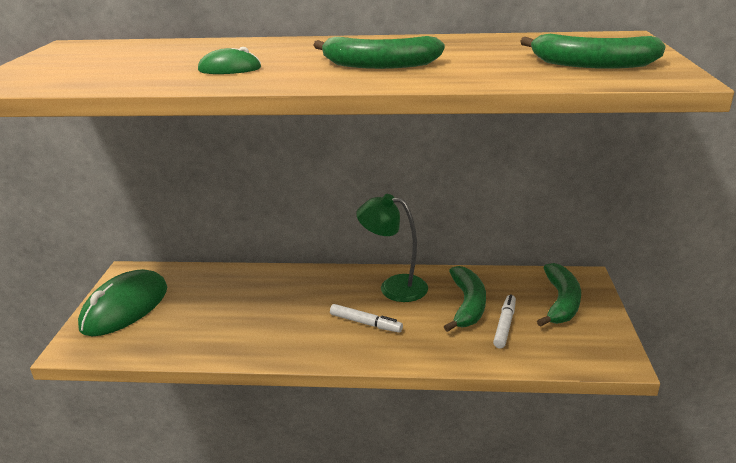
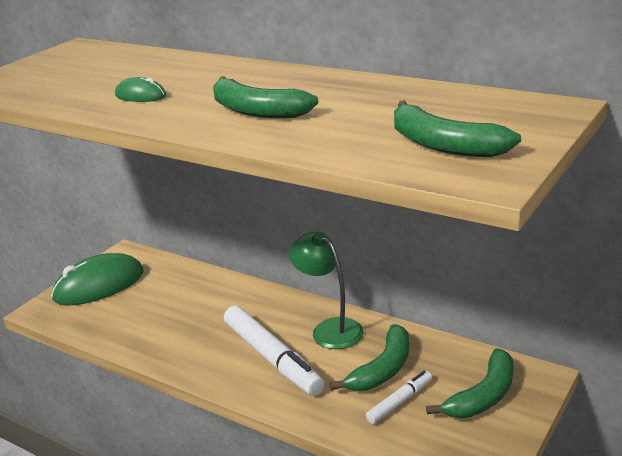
camera: 30 degrees right, 0 degrees up
white marker [330,304,403,333] -> white marker [224,306,324,396], size x1.95

